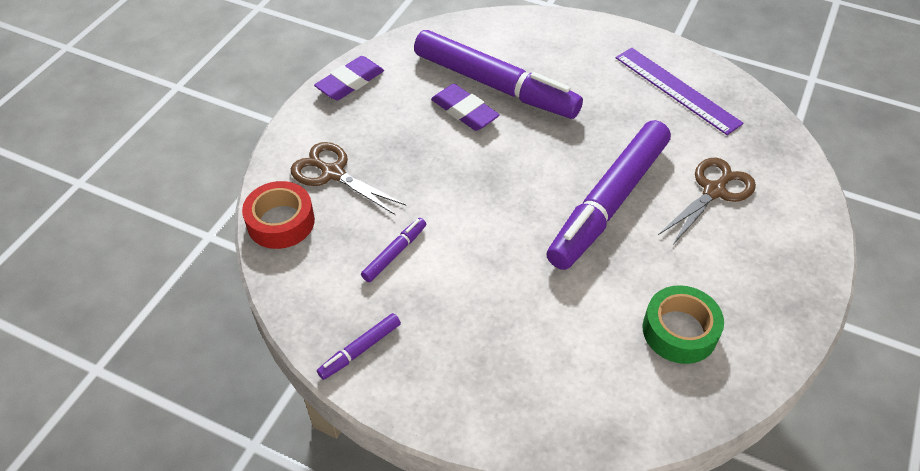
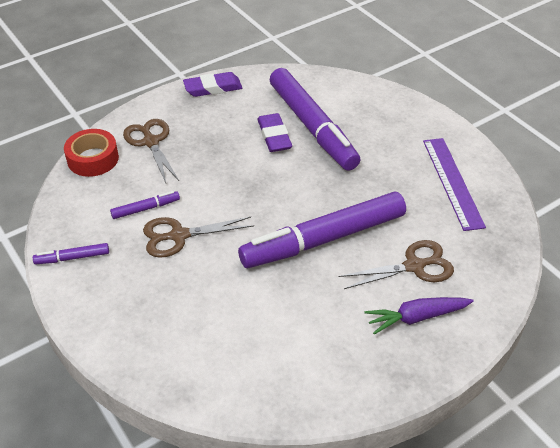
camera: 30 degrees right, 5 degrees down
green tape [643,285,724,364] -> none
none -> brown scissors [143,216,254,258]
none -> purple carrot [365,297,474,335]

